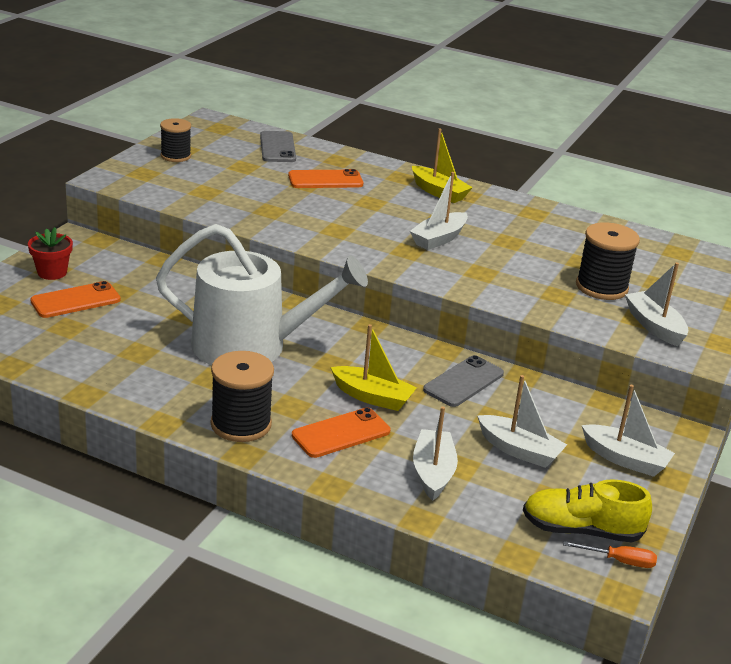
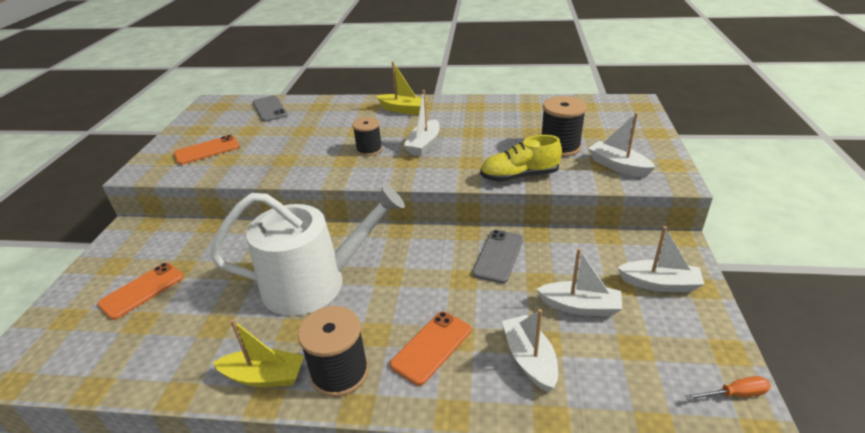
camera: 15 degrees left, 5 degrees up
red flower pot [28,227,73,280] -> none
black spool [160,118,191,162] -> black spool moved to [352,117,382,156]
orange phone [288,169,363,188] -> orange phone moved to [174,135,240,165]
yellow boat [330,324,417,411] -> yellow boat moved to [212,319,304,387]
yellow shoe [523,479,652,542] -> yellow shoe moved to [480,135,562,182]

